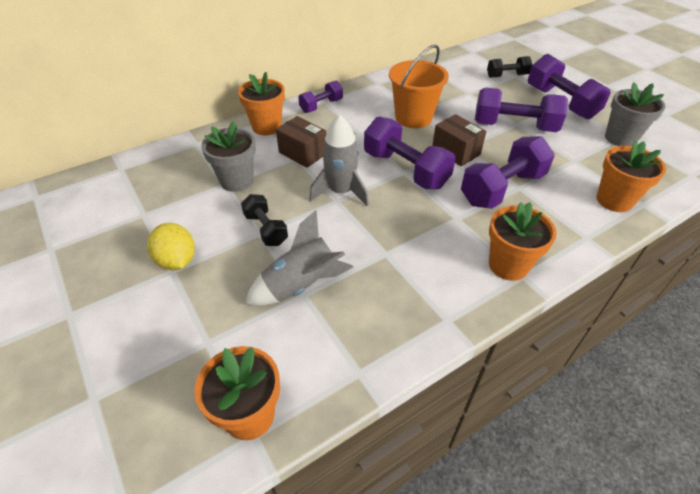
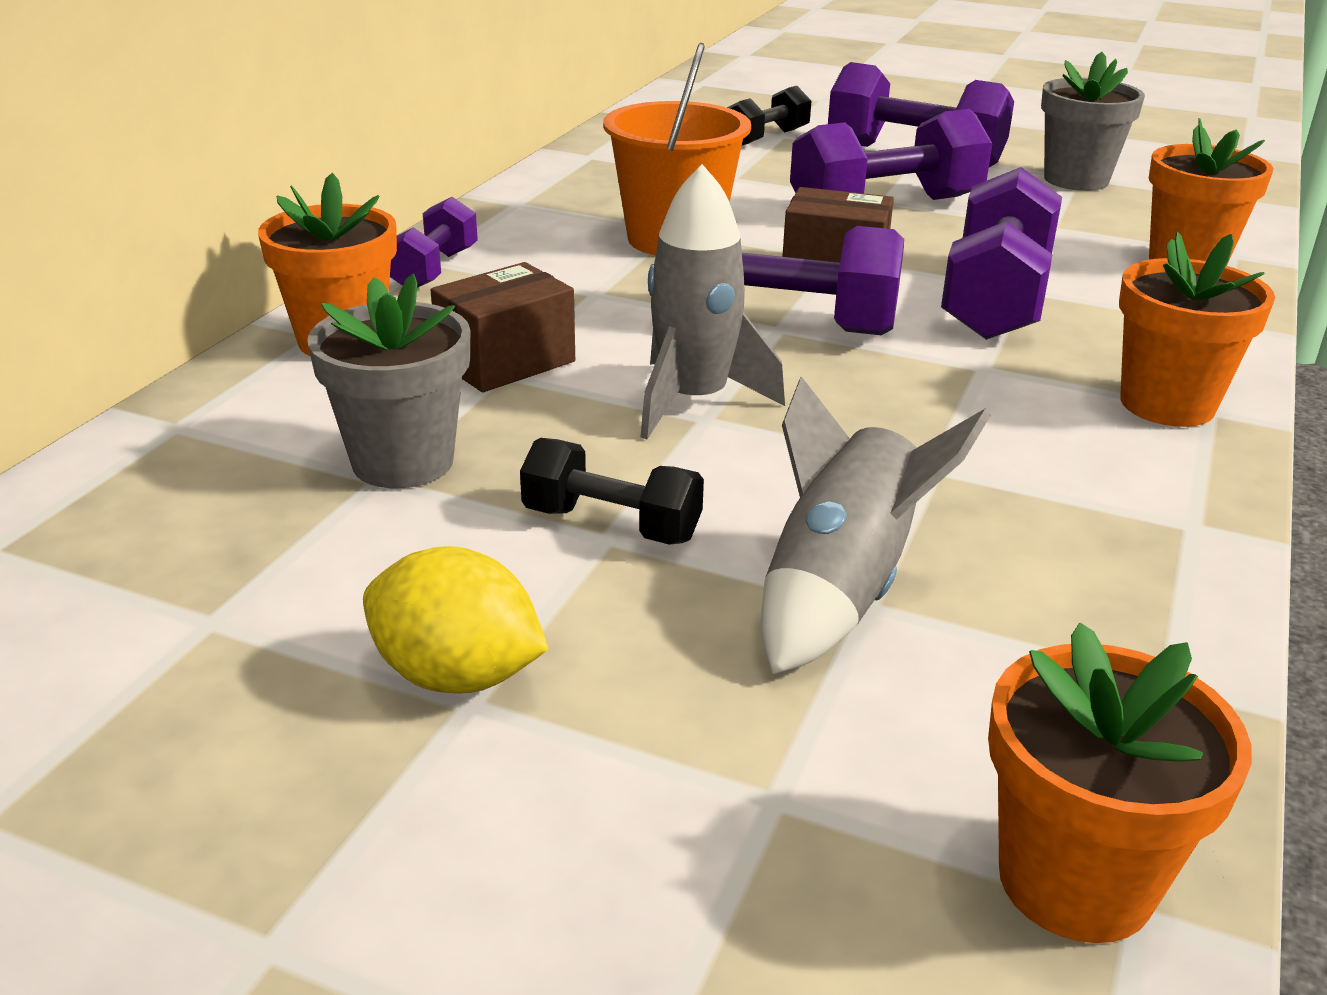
camera: 35 degrees left, 15 degrees down
brown box [276,116,326,168] -> brown box turned 45 degrees counterclockwise [431,262,575,392]

